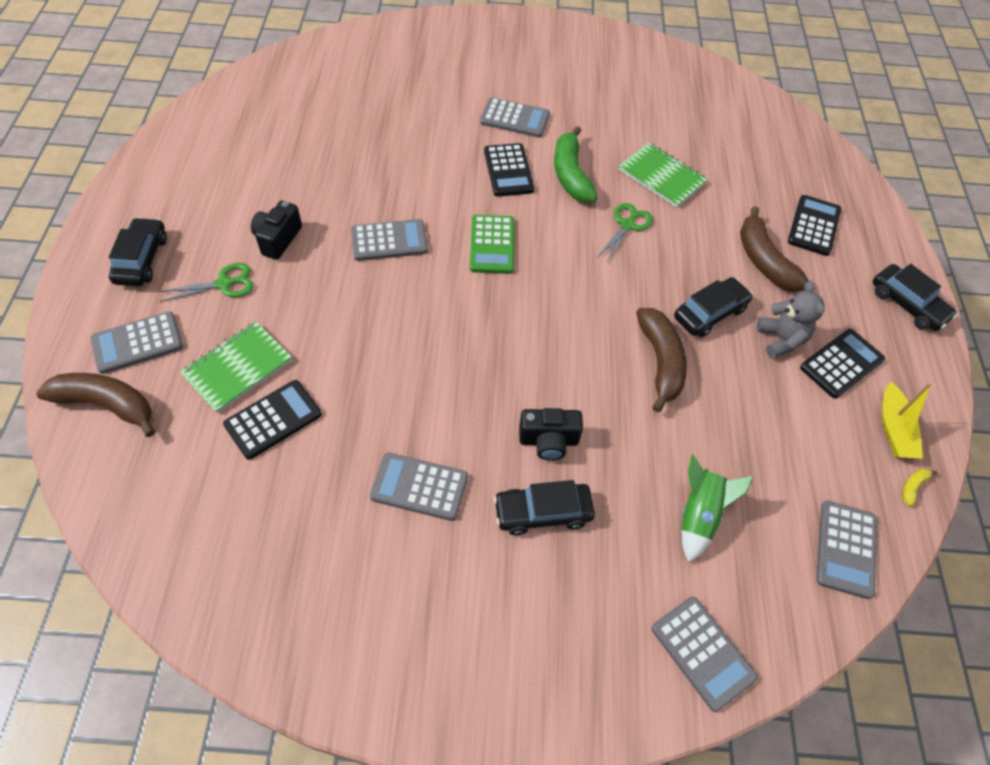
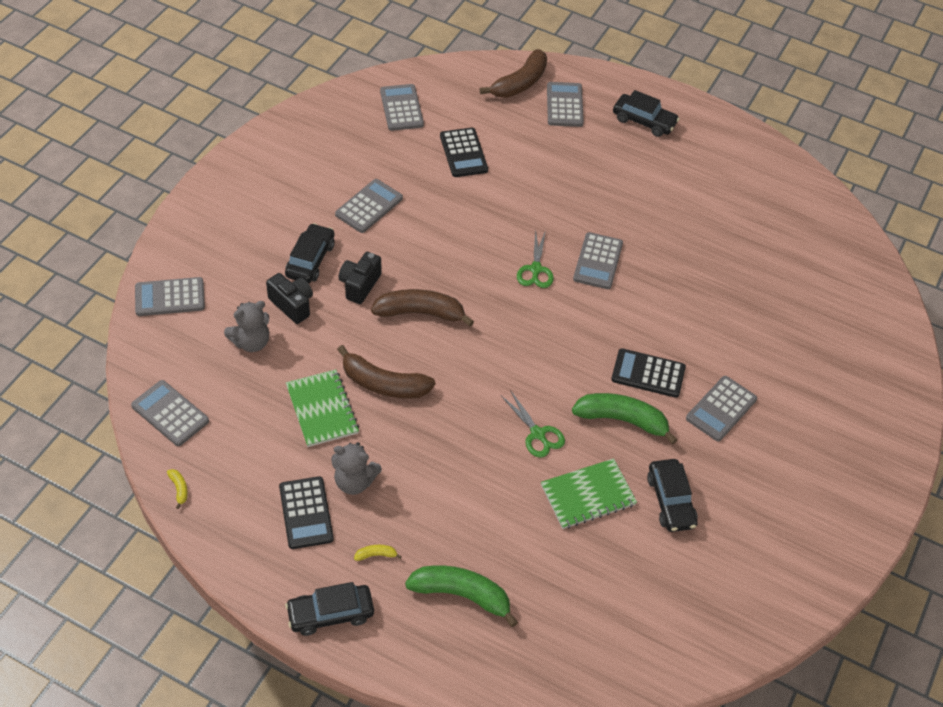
camera: 115 degrees right, 5 degrees down
green scissors [158,263,254,302] -> green scissors moved to [517,229,554,288]
green notebook [180,322,292,413] -> green notebook moved to [286,369,359,447]
black camera [251,201,302,260] -> black camera moved to [266,273,313,324]
green calculator [470,215,514,274] -> none
black car [674,277,753,337] -> black car moved to [647,459,698,532]
green rocket [681,454,754,563] -> grey teddy bear [224,301,269,352]
brown banana [740,206,809,292] -> brown banana moved to [371,289,474,327]
black calculator [788,195,841,256] -> green banana [405,565,518,627]
yellow boat [882,382,932,459] -> none
none -> yellow banana [354,545,402,561]
none -> grey calculator [380,84,424,131]

